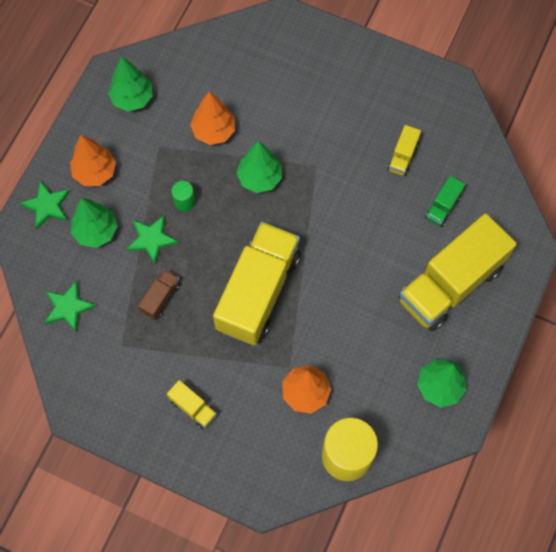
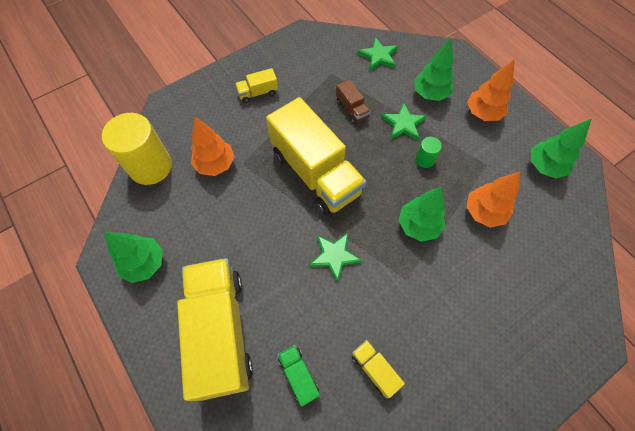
camera: 120 degrees right, 5 degrees down
green star [19,181,70,229] -> green star moved to [310,233,362,283]

